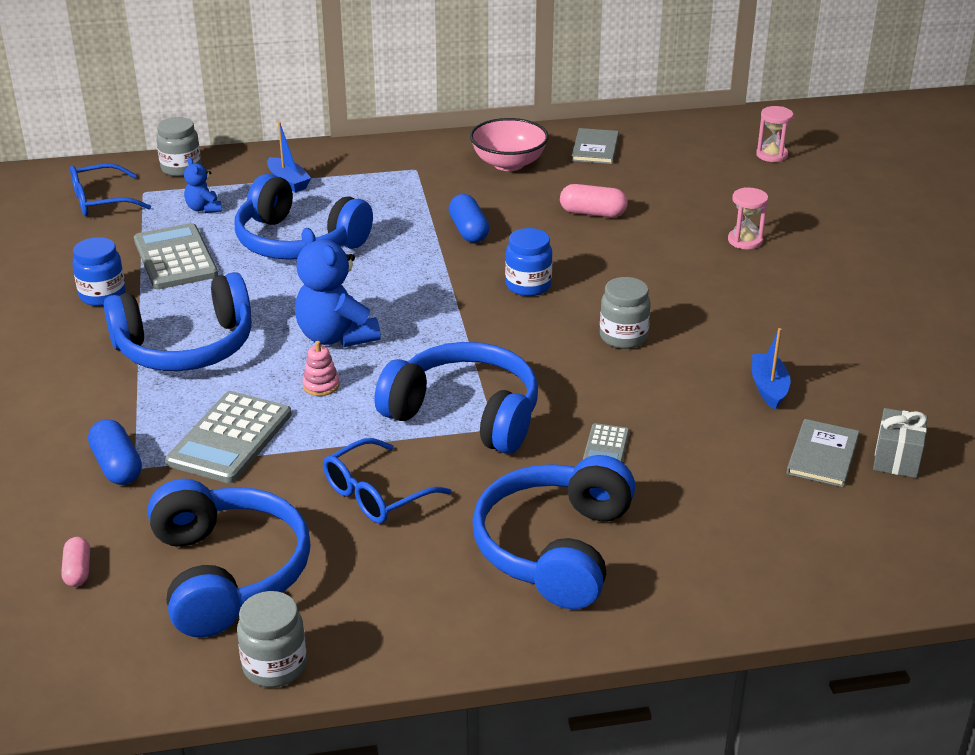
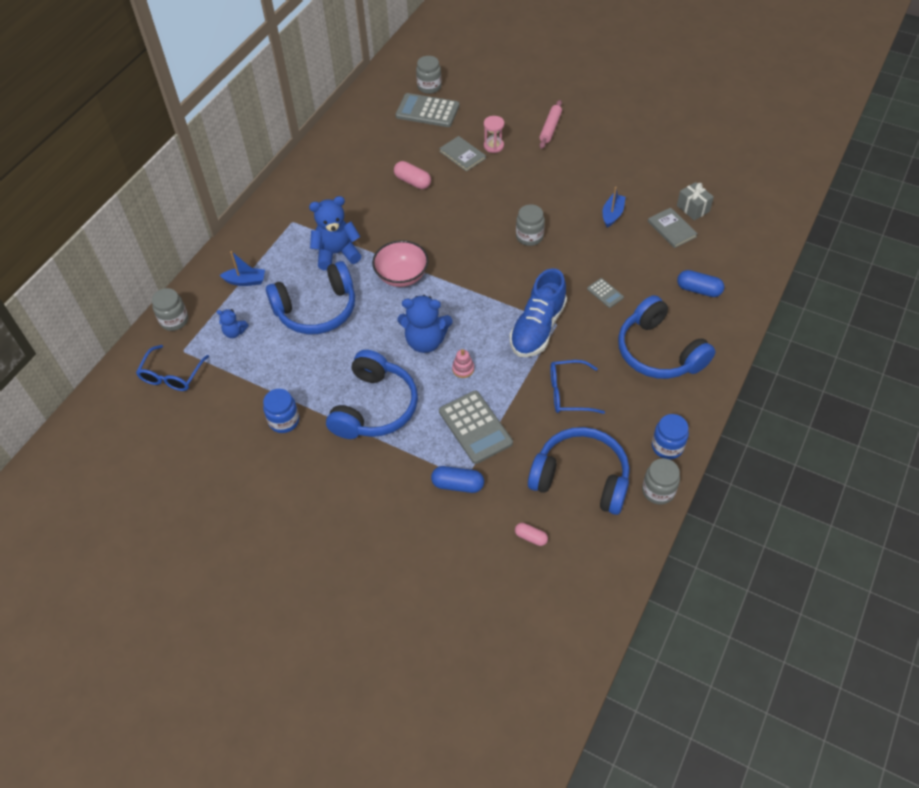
camera: 50 degrees left, 20 degrees up
grey calculator [134,223,218,289] -> grey calculator moved to [395,93,459,127]
blue glasses [323,438,452,524] -> blue glasses turned 90 degrees clockwise [550,360,605,414]
blue headphones [374,342,538,454] -> blue shoe [510,268,567,357]
blue capsule [449,194,489,243] -> blue capsule moved to [677,270,724,297]
pink bowl [470,118,549,171] -> pink bowl moved to [372,240,429,287]
blue jar [505,228,552,296] -> blue jar moved to [652,414,689,459]
pink capsule [560,184,628,217] -> pink capsule turned 75 degrees clockwise [394,161,431,189]
grey book [572,128,619,164] -> grey book moved to [439,136,486,172]
blue boat [752,328,791,410] -> blue boat turned 75 degrees clockwise [602,187,626,228]
pink hourglass [756,106,793,162] -> grey jar [416,56,442,94]
none -> blue teddy bear [309,196,361,270]
none -> pink rolling pin [539,100,562,149]

